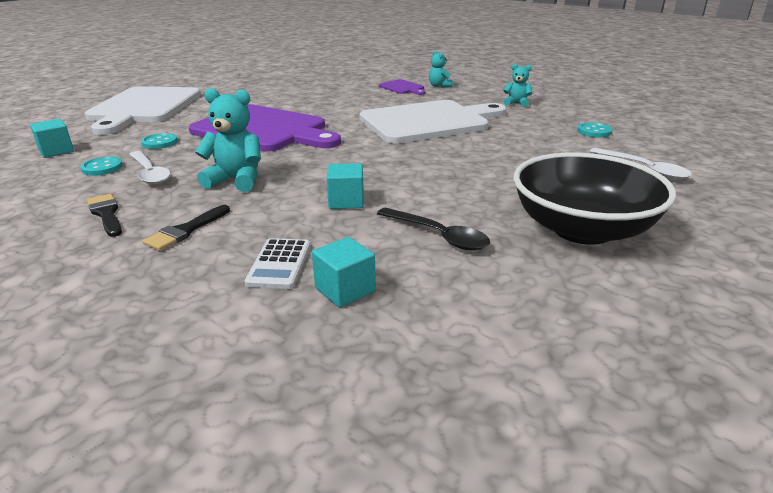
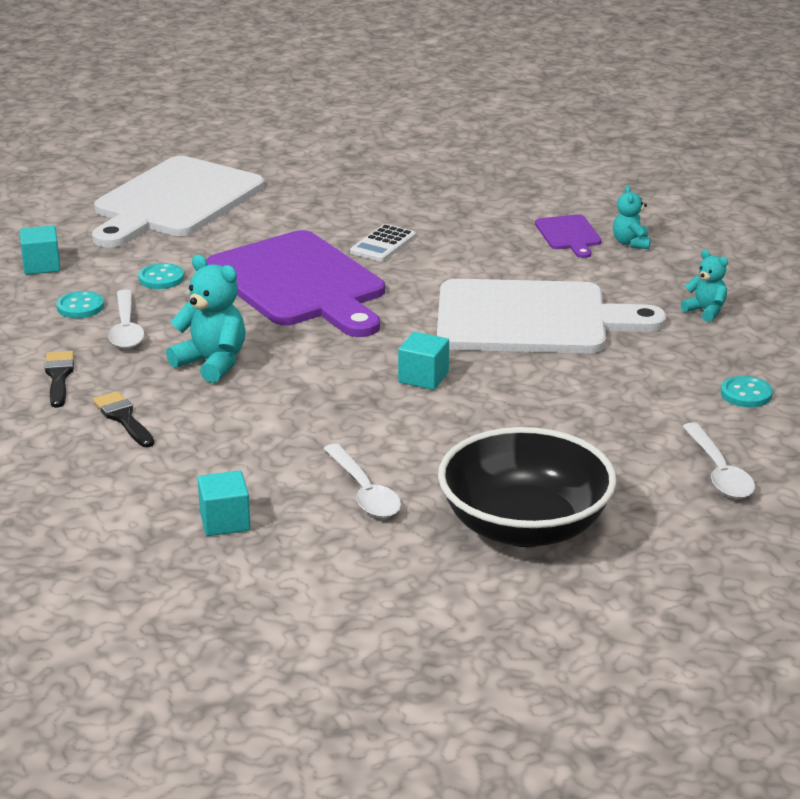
camera: 25 degrees right, 0 degrees up
black brush [143,205,230,251] -> black brush turned 90 degrees clockwise [93,391,154,447]
white calculator [245,238,311,289] -> white calculator moved to [350,224,416,262]
turquoise cube [327,163,364,209] -> turquoise cube moved to [398,332,449,390]
black spoon [377,207,490,250] -> white spoon [323,444,401,518]

